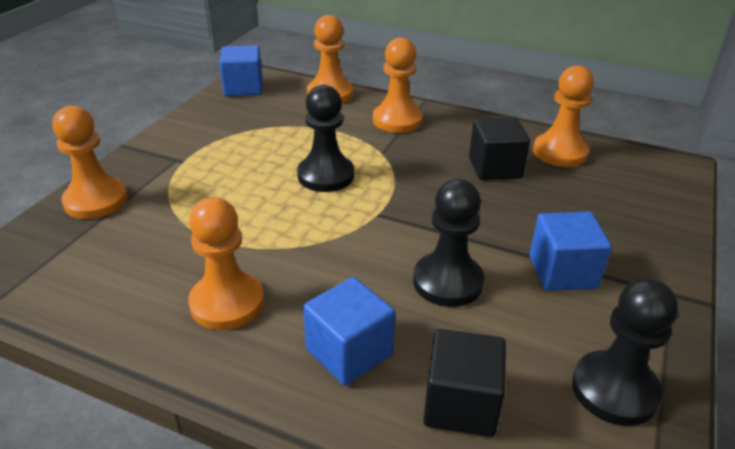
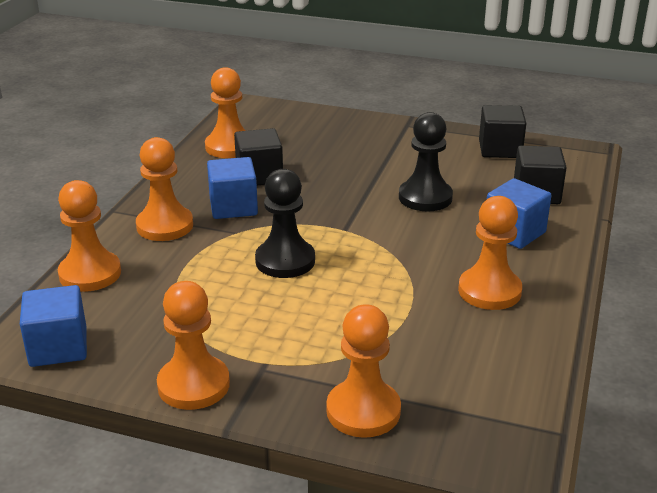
camera: 95 degrees left, 5 degrees down
blue cube [530,212,612,291] -> blue cube moved to [207,157,258,219]
black pawn [572,278,678,426] -> black cube [479,105,526,158]
none -> orange pawn [157,281,230,410]

